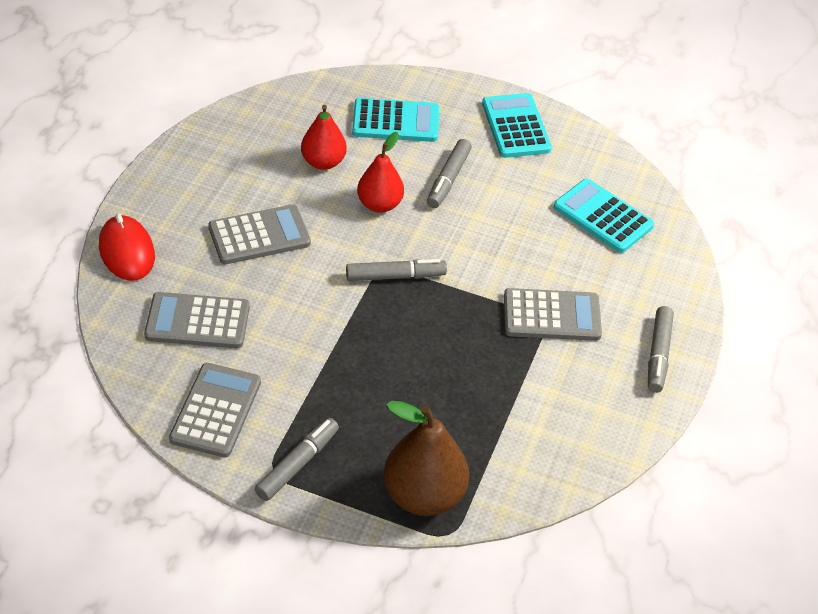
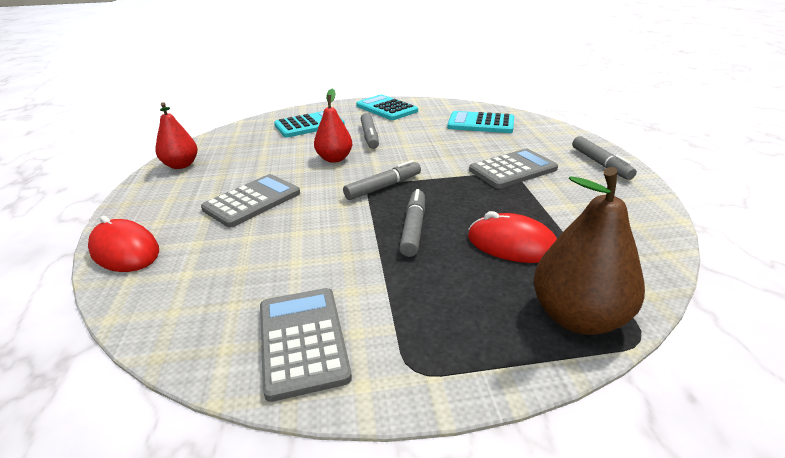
camera: 25 degrees left, 15 degrees down
grey calculator [144,292,250,349] -> none
grey marker [255,418,339,501] -> grey marker moved to [399,189,425,257]
red pear [301,105,347,170] -> red pear moved to [155,102,198,169]
none -> red mouse [468,211,557,263]

